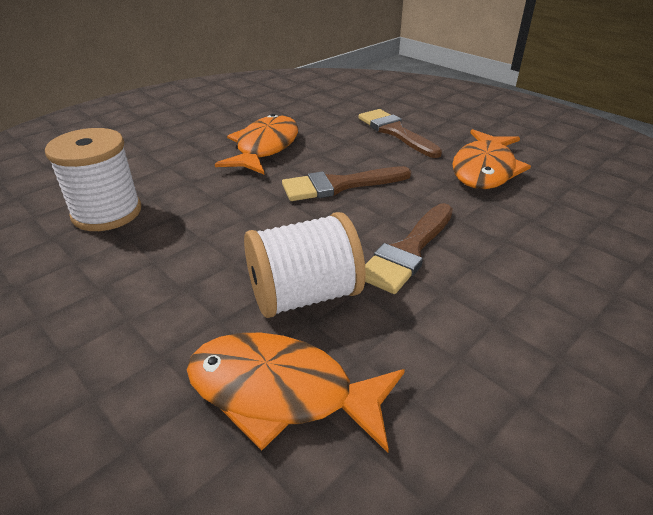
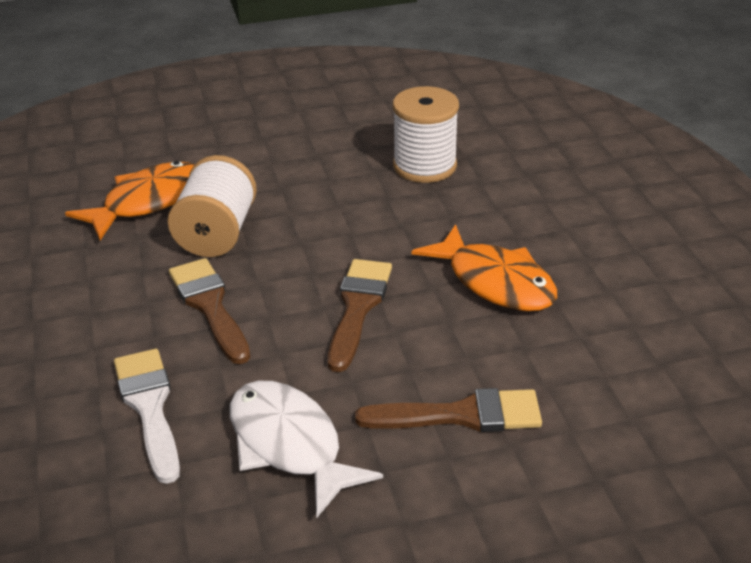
camera: 120 degrees right, 0 degrees up
orange fish [452,129,531,189] -> white fish [230,381,383,518]
none -> white brush [114,349,180,484]

